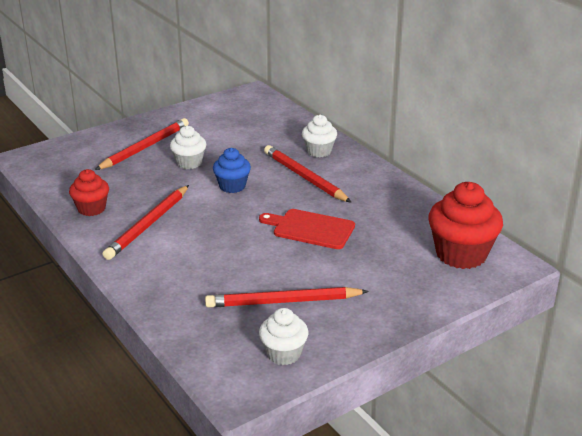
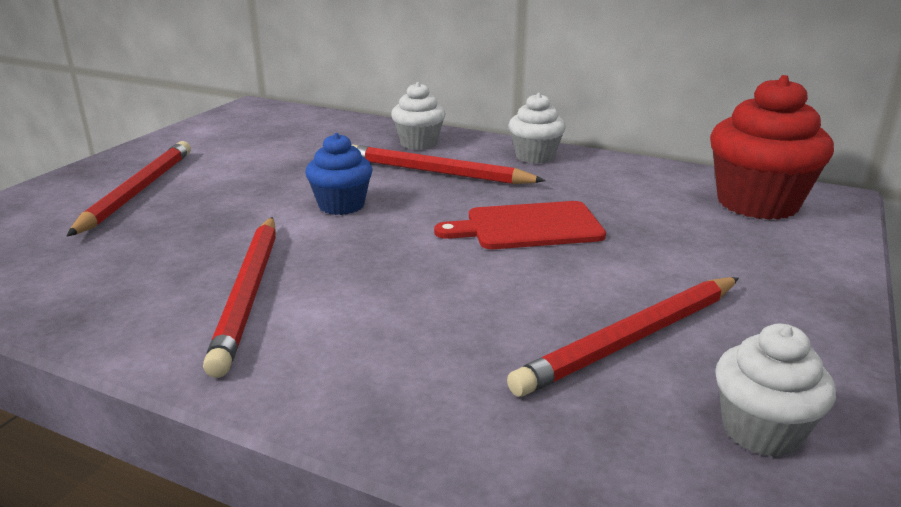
camera: 30 degrees left, 5 degrees down
red cupcake [69,169,109,216] -> none
white cupcake [170,126,206,169] -> white cupcake moved to [508,93,566,163]

